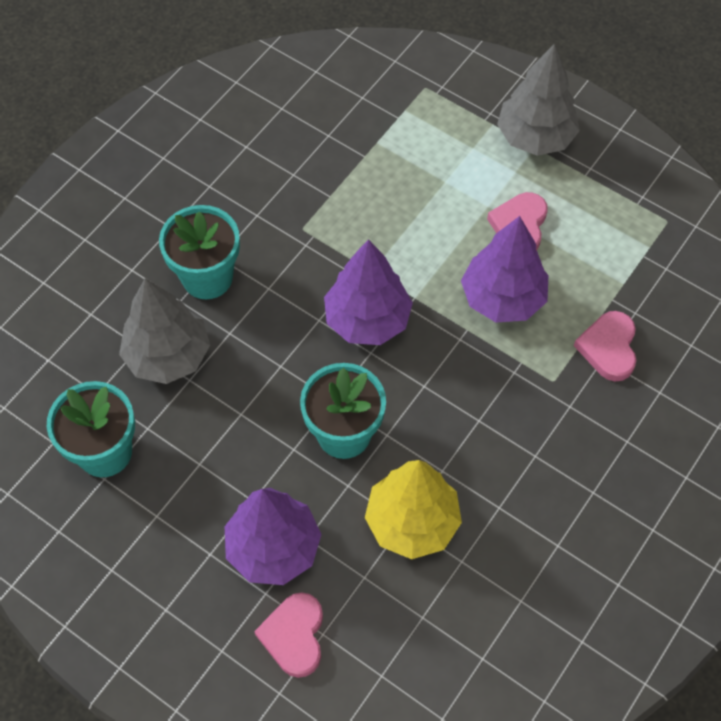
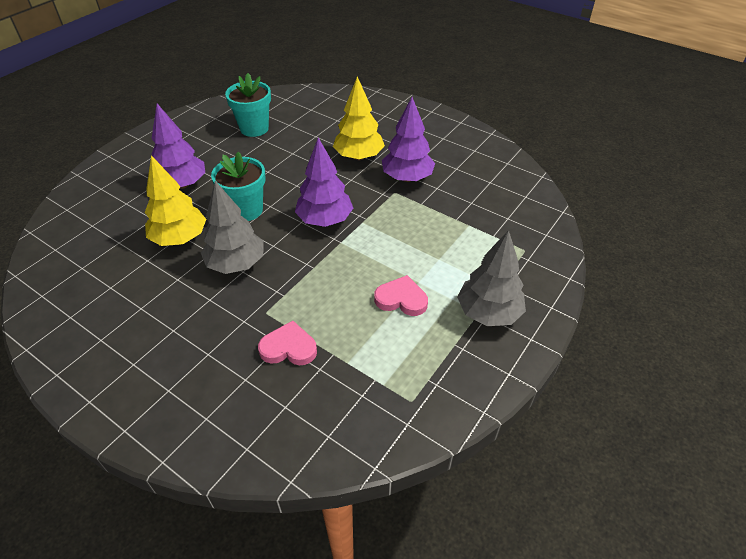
camera: 90 degrees right, 15 degrees down
grey tree [119,278,210,384] -> grey tree moved to [201,181,264,274]
turquoise flower pot [159,205,240,299] -> yellow tree [333,76,385,160]
pink heart [254,593,323,678] -> none
purple tree [461,216,549,322] -> purple tree moved to [382,97,435,182]

